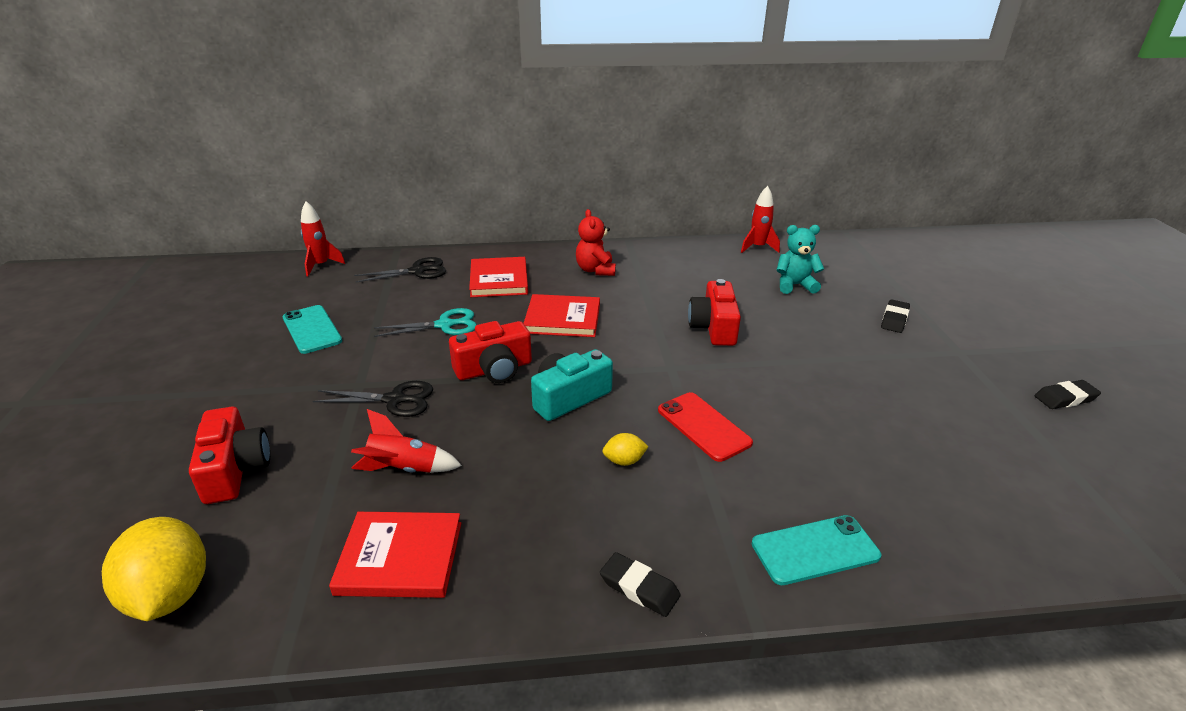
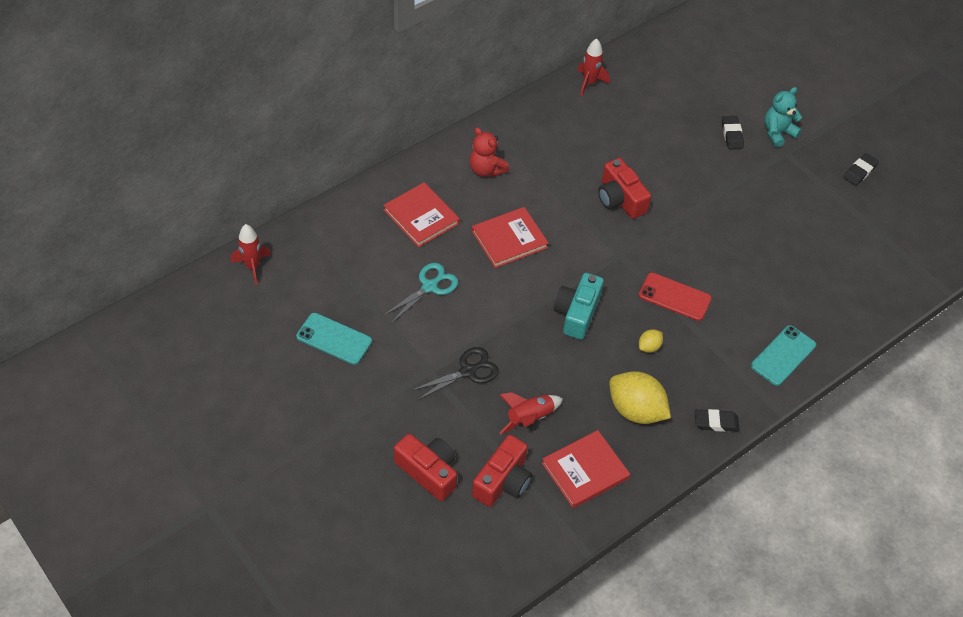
camera: 35 degrees left, 20 degrees up
yellow lemon [102,517,206,621] -> yellow lemon moved to [609,371,671,424]
black scissors [354,257,446,282] -> none
red camera [449,321,532,383] -> red camera moved to [472,435,532,507]
turquoise teddy bear [776,225,824,294] -> turquoise teddy bear moved to [764,87,802,147]

